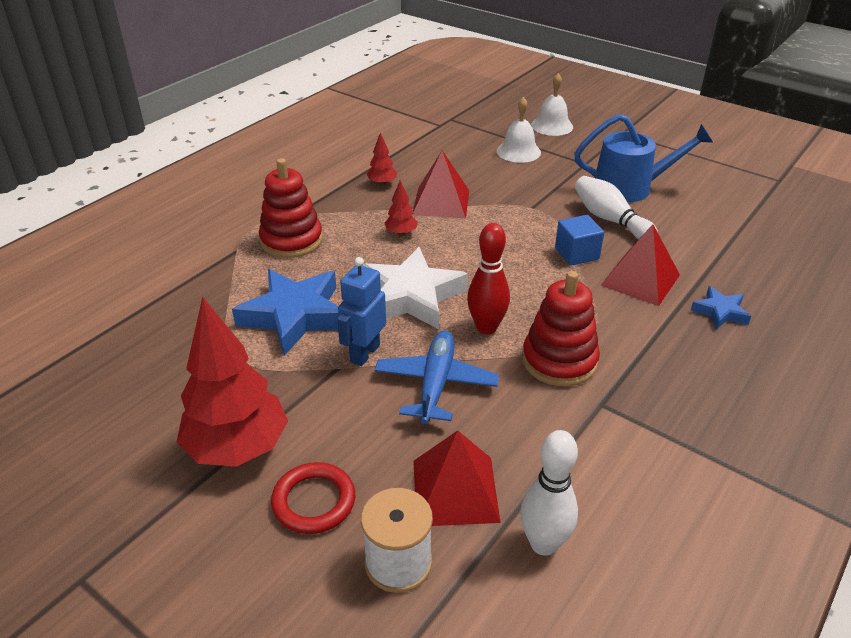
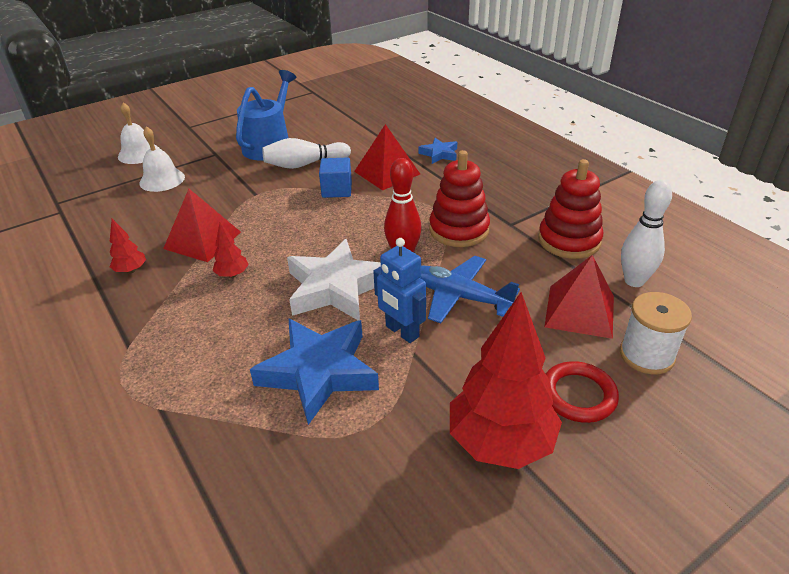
camera: 70 degrees left, 0 degrees up
red stacking toy [259,158,323,258] -> red stacking toy moved to [538,159,603,259]

